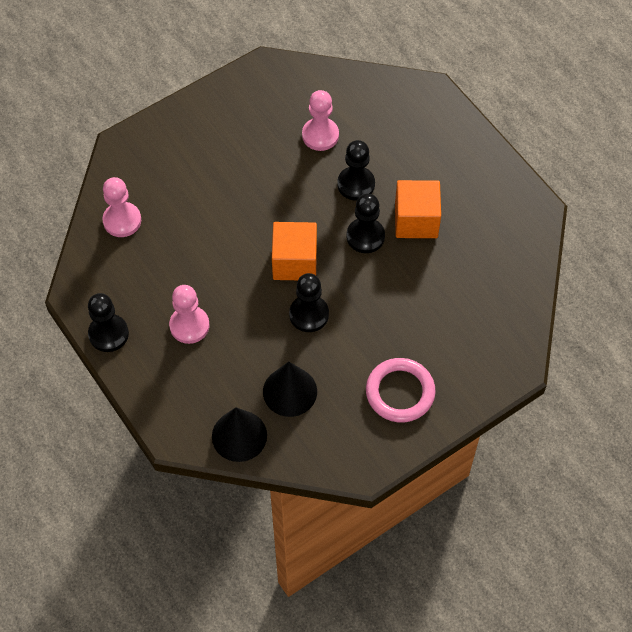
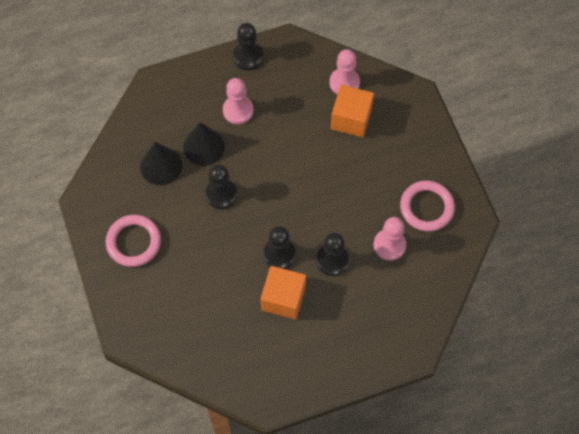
camera: 105 degrees right, 5 degrees up
black cone [212,407,267,462] -> black cone moved to [183,122,225,166]
orange cube [272,222,317,280] -> orange cube moved to [331,85,374,137]
none -> pink ring [400,180,455,232]

